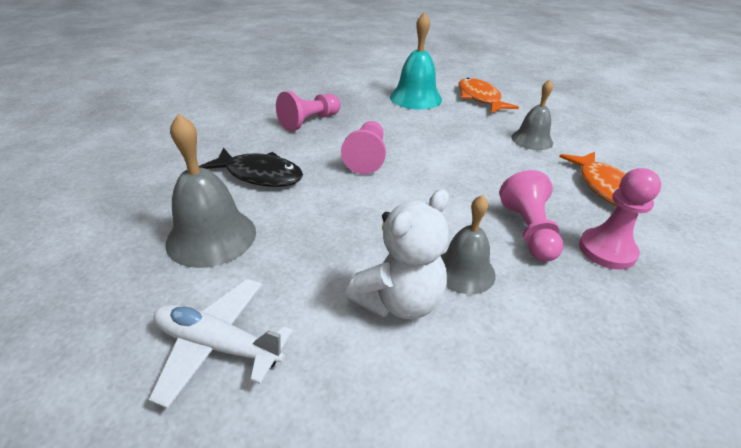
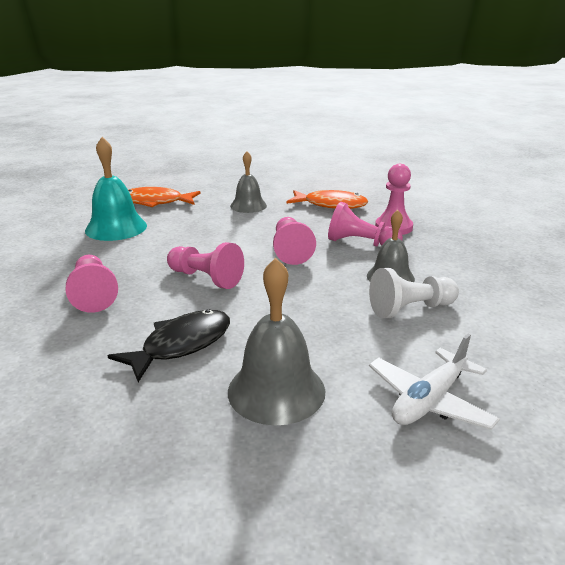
camera: 65 degrees left, 10 degrees down
white teddy bear [346,189,449,319] -> white pawn [369,268,459,318]
none -> pink pawn [273,217,316,265]

